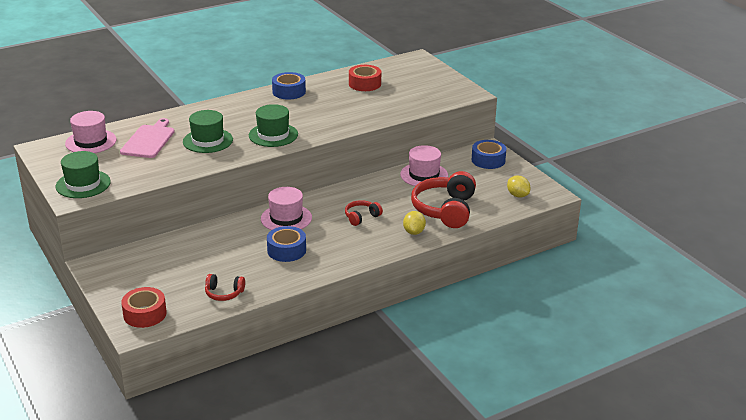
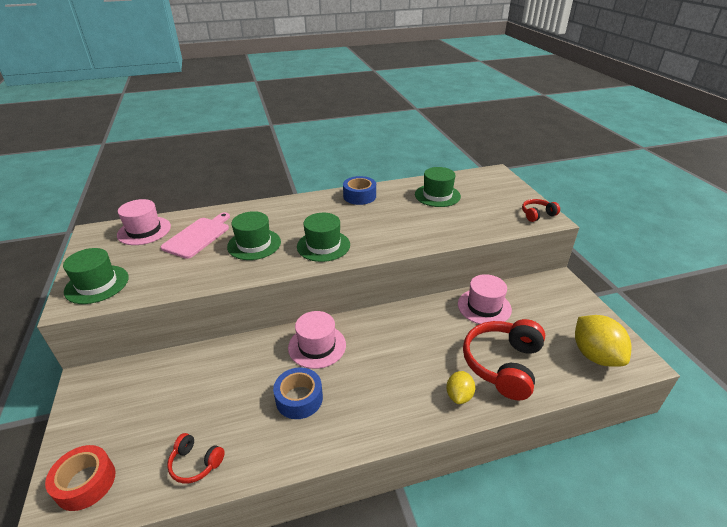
camera: 15 degrees right, 5 degrees up
red headphones [345,200,383,226] -> red headphones moved to [522,199,560,222]
red tape [349,65,381,91] -> green hat [415,167,461,207]
blue tape [472,140,506,169] -> none
yellow lemon [507,175,531,198] -> yellow lemon [575,315,631,367], size x1.77

